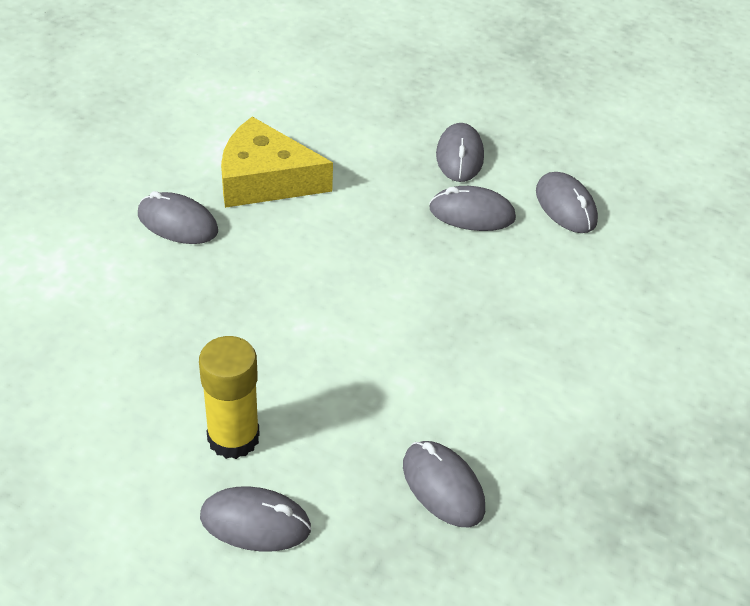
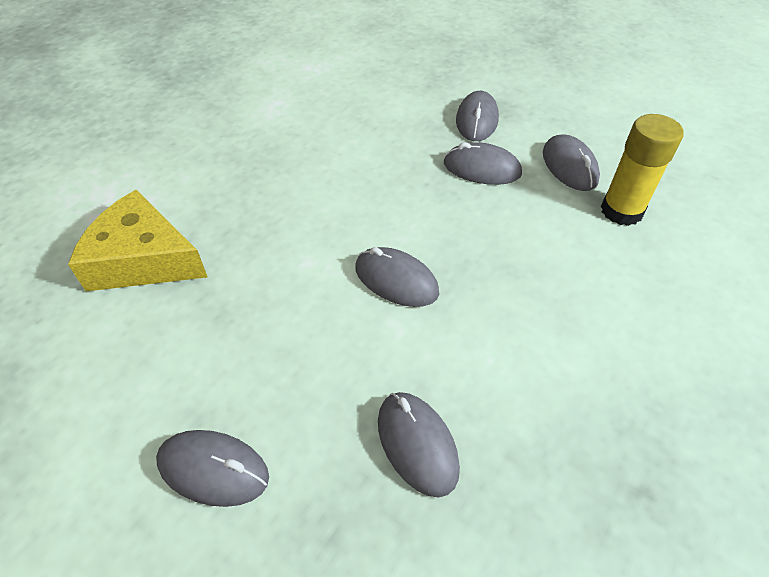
camera: 10 degrees right, 5 degrees up
grey mouse [138,191,218,244] -> grey mouse moved to [355,247,439,307]
yellow glue stick [199,336,260,459] -> yellow glue stick moved to [601,114,684,226]
yellow cheese [221,117,333,208] -> yellow cheese moved to [68,190,208,291]

